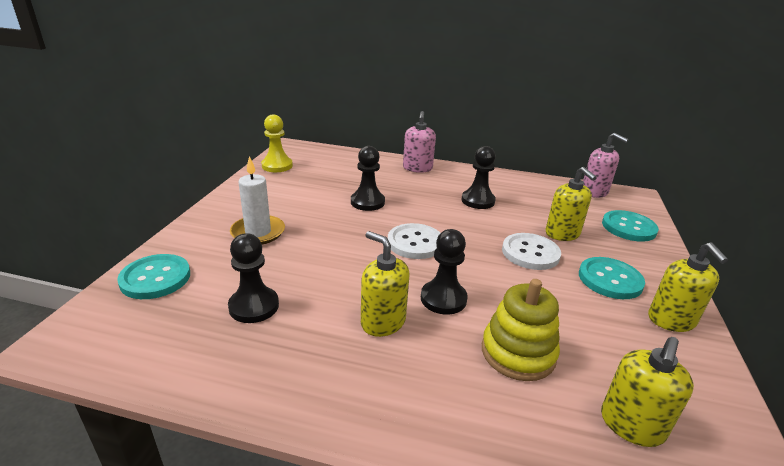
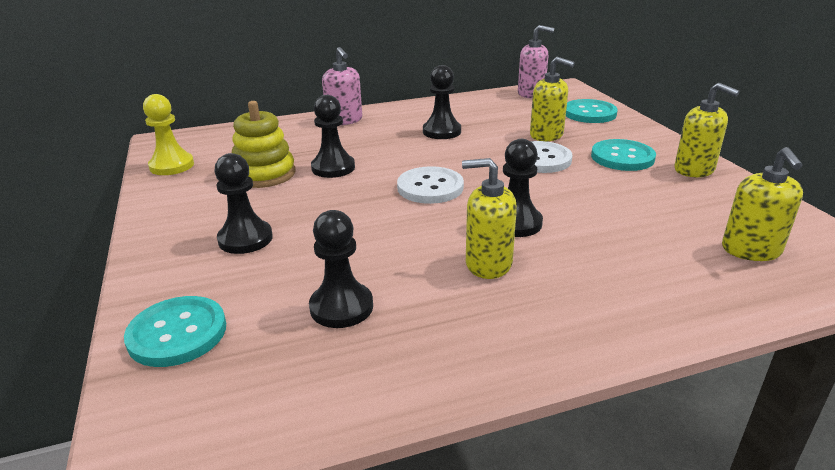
camera: 30 degrees left, 0 degrees up
white candle [230,156,285,244] -> black pawn [214,153,273,254]
yellow stacking toy [482,279,560,381] -> yellow stacking toy moved to [232,101,295,188]

